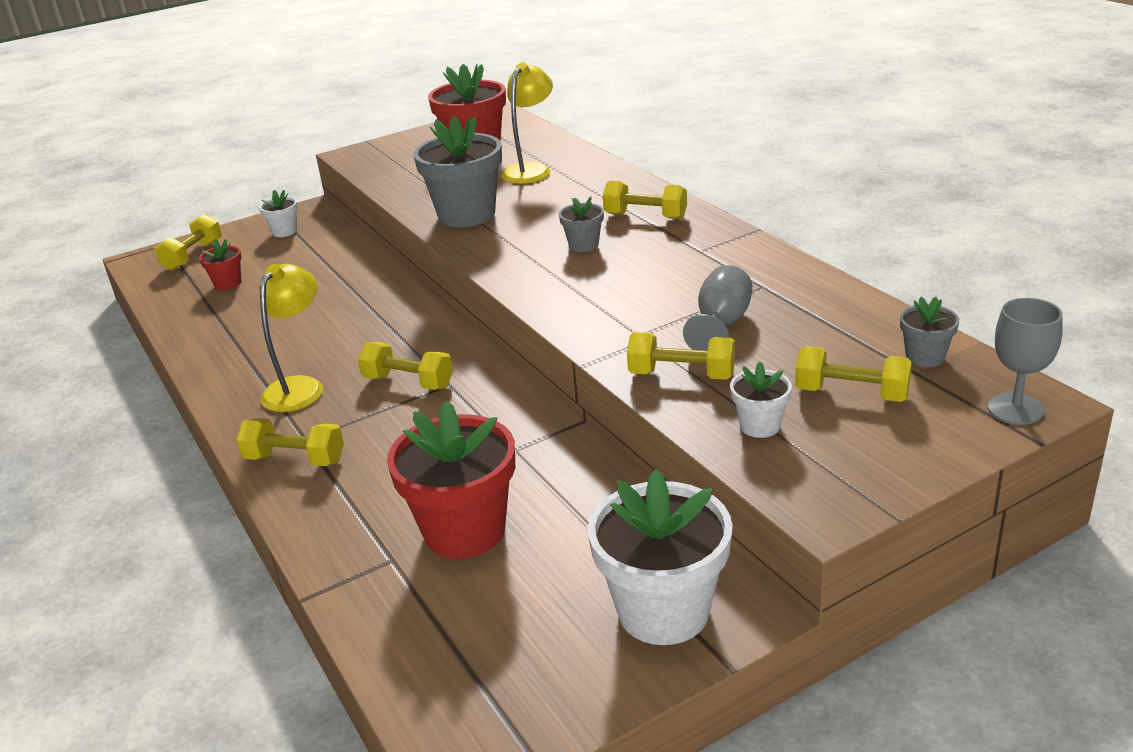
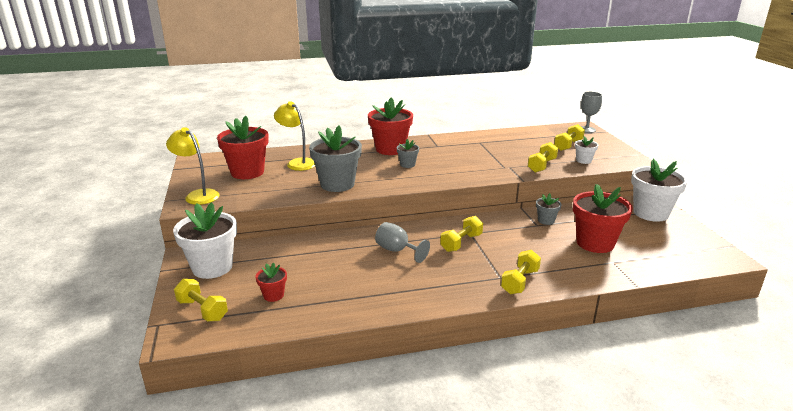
camera: 75 degrees left, 5 degrees down
white flower pot [259,190,298,237] -> white flower pot [173,202,237,279], size x2.08
yellow lamp [259,264,323,412] -> yellow lamp moved to [166,127,220,205]
yellow dumbbell [603,181,687,219] -> red flower pot [368,98,413,155]
grey goblet [683,265,752,351] -> grey goblet moved to [375,222,430,263]
grey flower pot [900,297,959,367] -> grey flower pot moved to [536,193,562,225]

